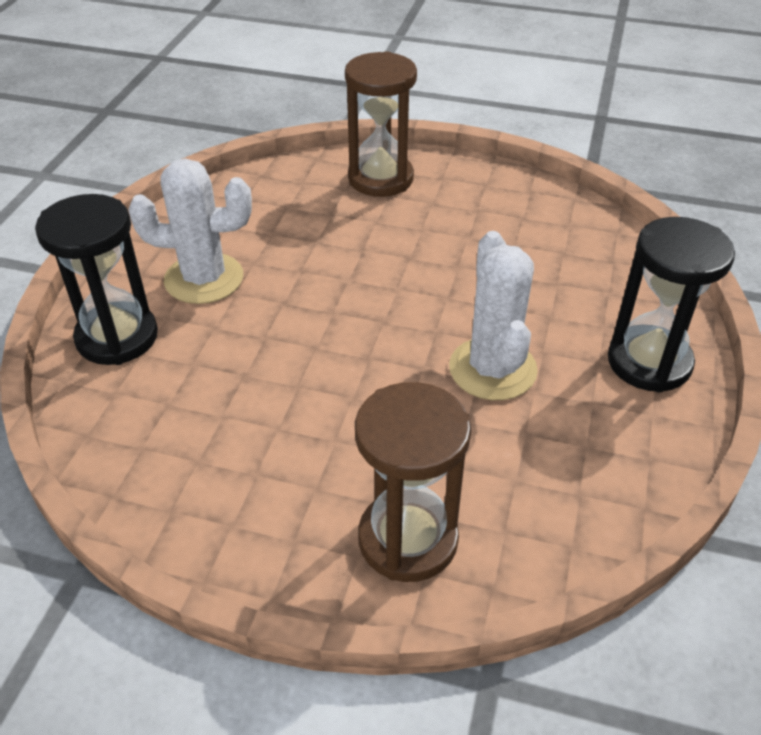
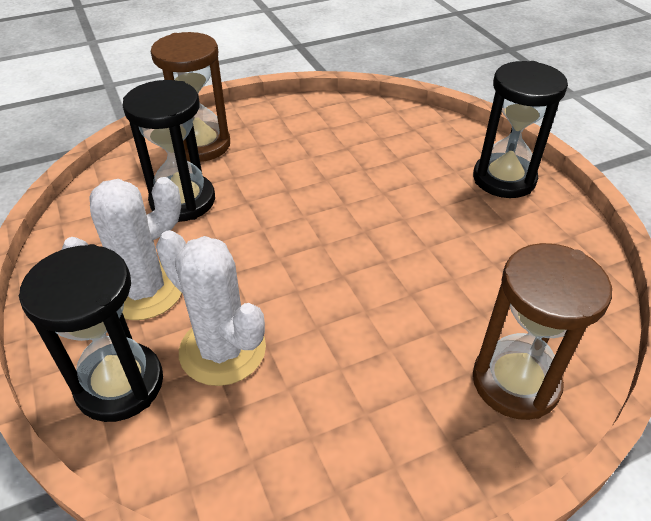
camera: 40 degrees left, 0 degrees up
white cactus [449,231,538,400] -> white cactus moved to [156,230,266,386]
none -> black hourglass [122,80,215,222]

